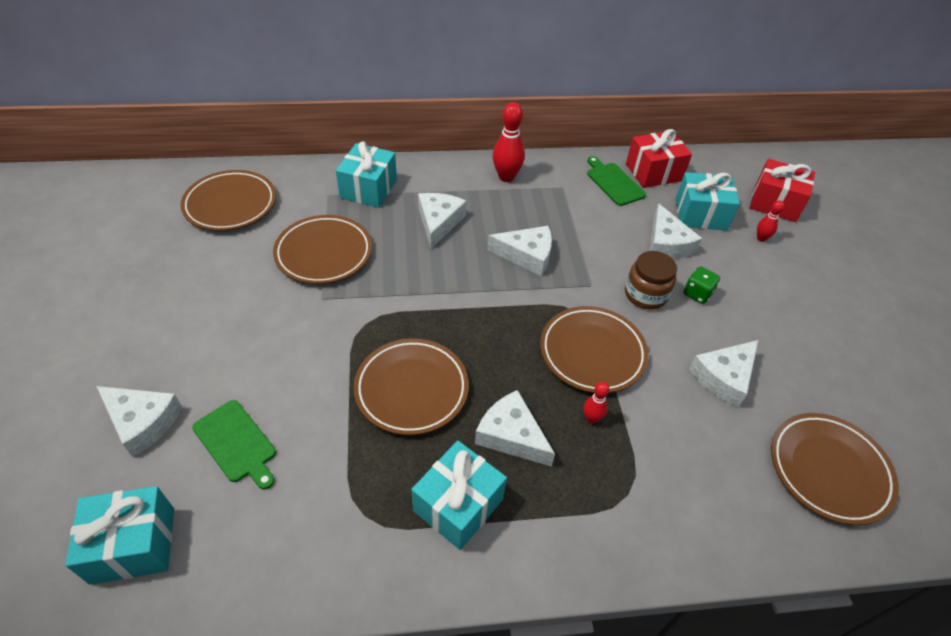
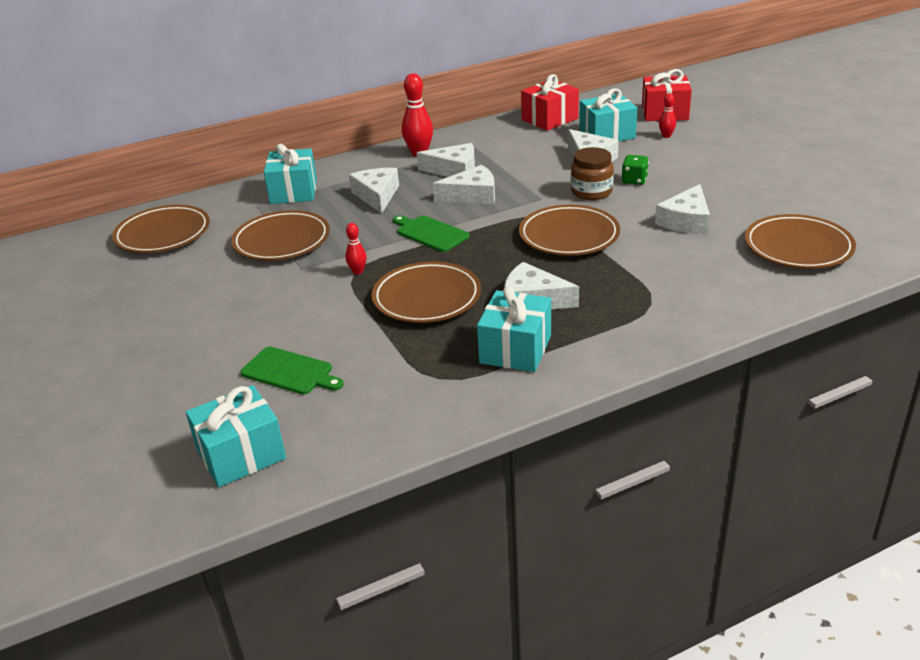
camera: 15 degrees left, 15 degrees down
white cheese [96,386,183,457] -> white cheese moved to [417,143,475,177]
red bowling pin [583,382,609,424] -> red bowling pin moved to [345,223,367,275]
green cutting board [587,156,646,206] -> green cutting board moved to [393,215,470,252]

